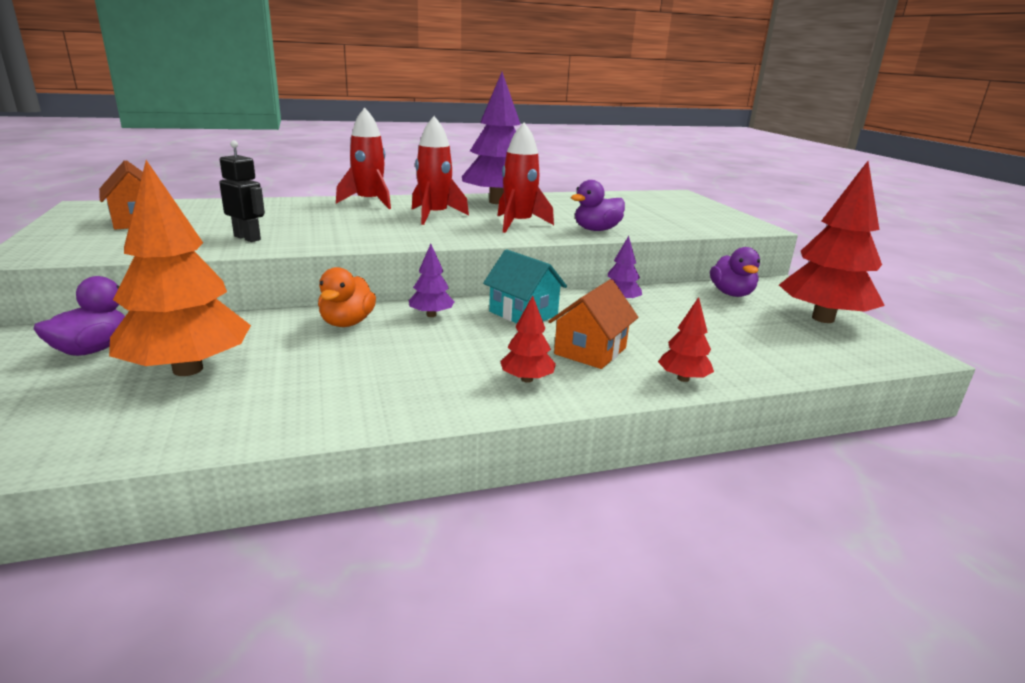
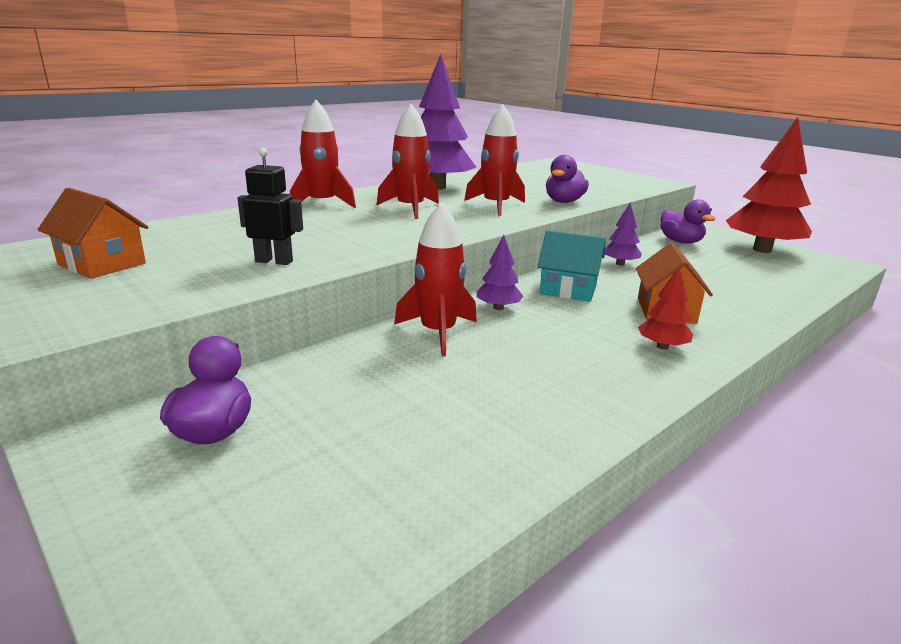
camera: 25 degrees left, 0 degrees up
orange tree [109,160,251,376] -> none
orange duck [318,267,376,327] -> red rocket [394,202,477,356]
red tree [658,297,714,382] -> none

